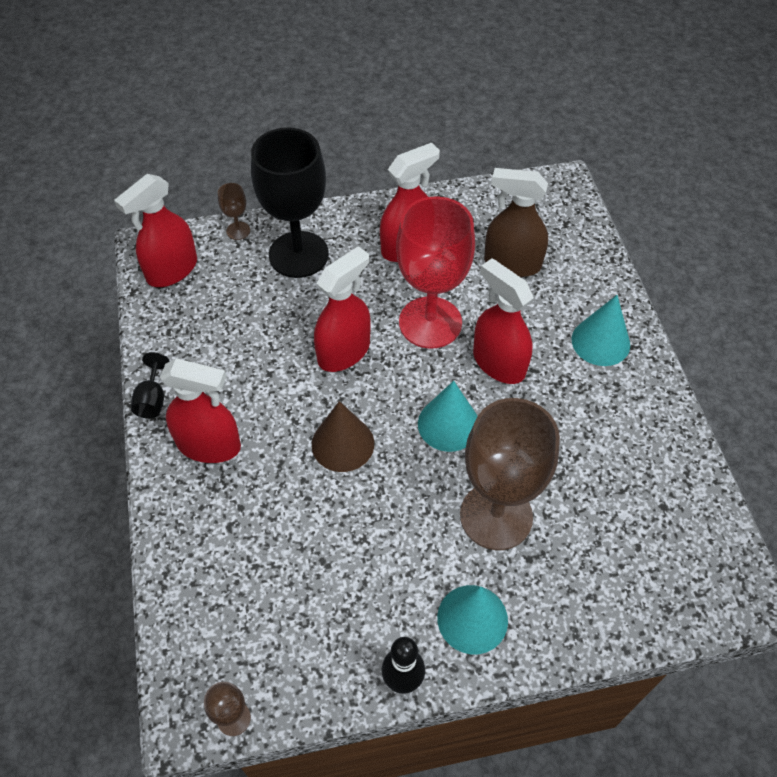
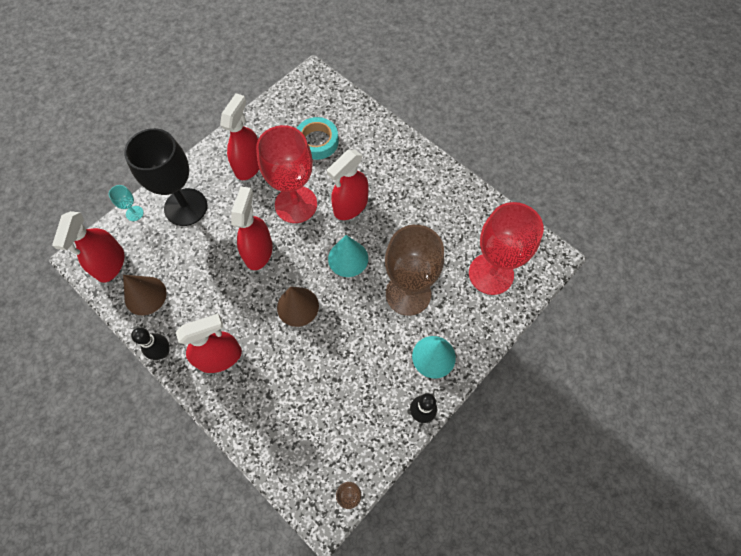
camera: 35 degrees left, 10 degrees up
black goblet [131,352,170,418] -> black bowling pin [131,327,170,360]
brown goblet [218,183,250,240] -> turquoise goblet [109,185,144,221]
red spray bottle [473,258,534,384] -> red spray bottle turned 60 degrees counterclockwise [327,150,369,220]
brown spray bottle [484,168,548,277] -> turquoise tape [297,117,339,160]
turquoise cone [572,295,630,366] -> none
none -> brown cone [123,275,167,315]
none -> red goblet [469,202,544,295]

